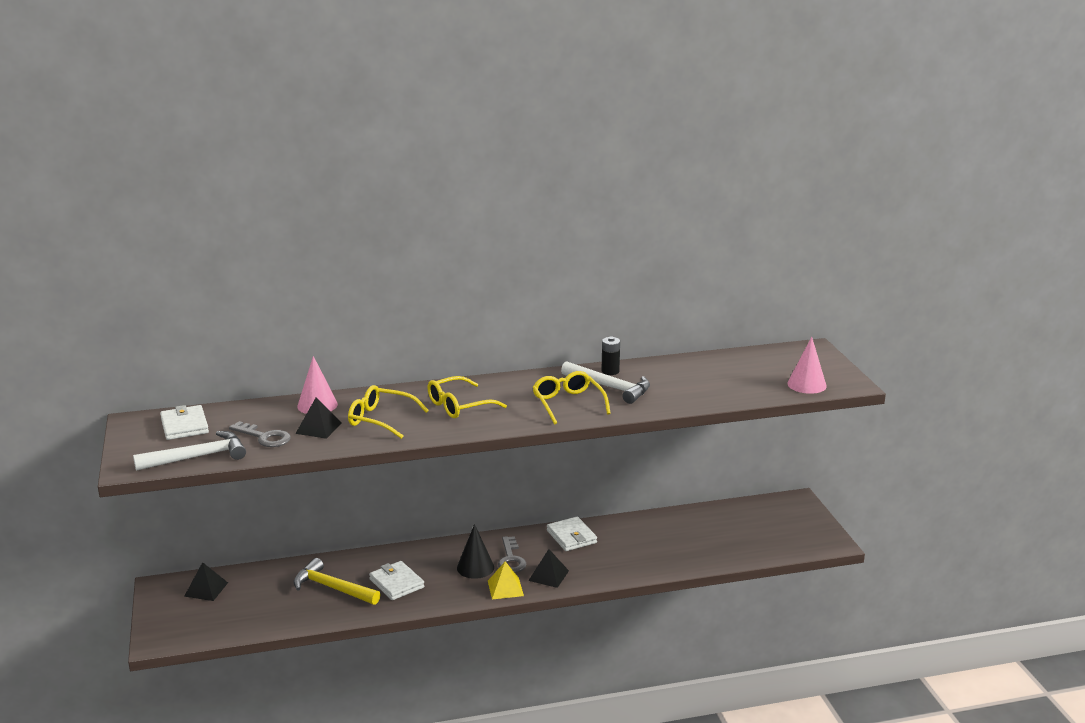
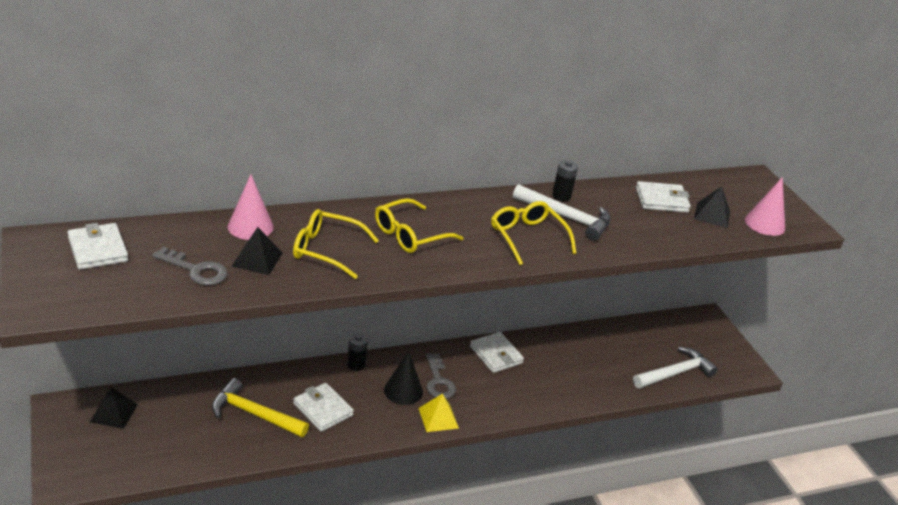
camera: 10 degrees left, 10 degrees up
white hammer [133,431,246,471] -> white hammer moved to [633,347,718,388]
black pyramid [528,549,569,588] -> black pyramid moved to [694,186,730,228]
none -> black battery [347,333,368,371]
none -> white wallet [636,181,691,212]

